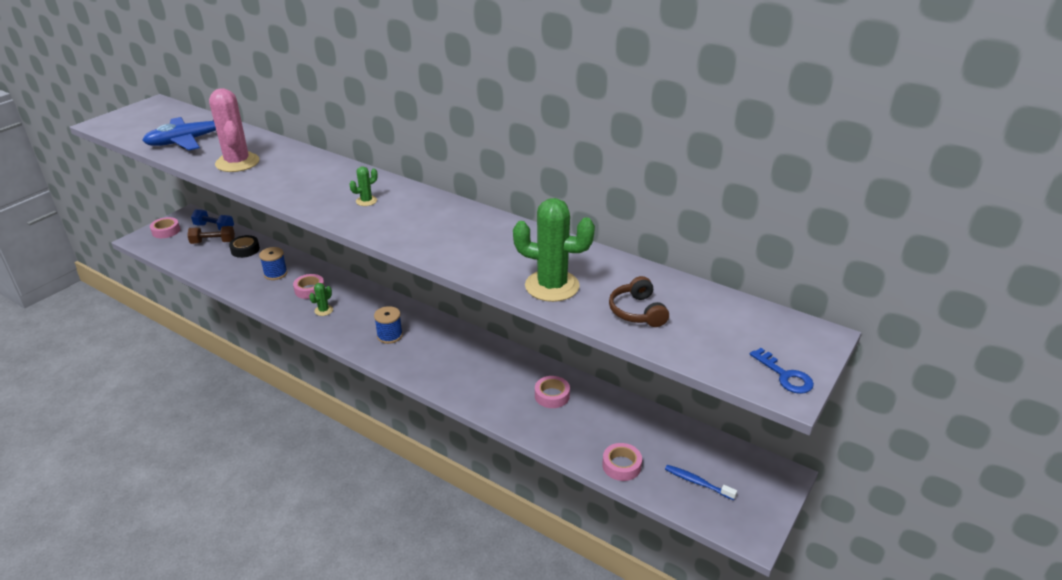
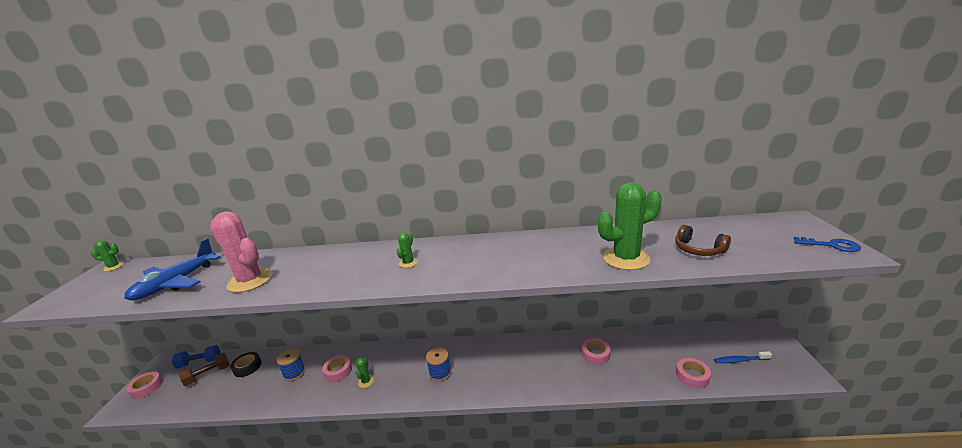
camera: 30 degrees left, 10 degrees down
none -> green cactus [91,240,124,272]

